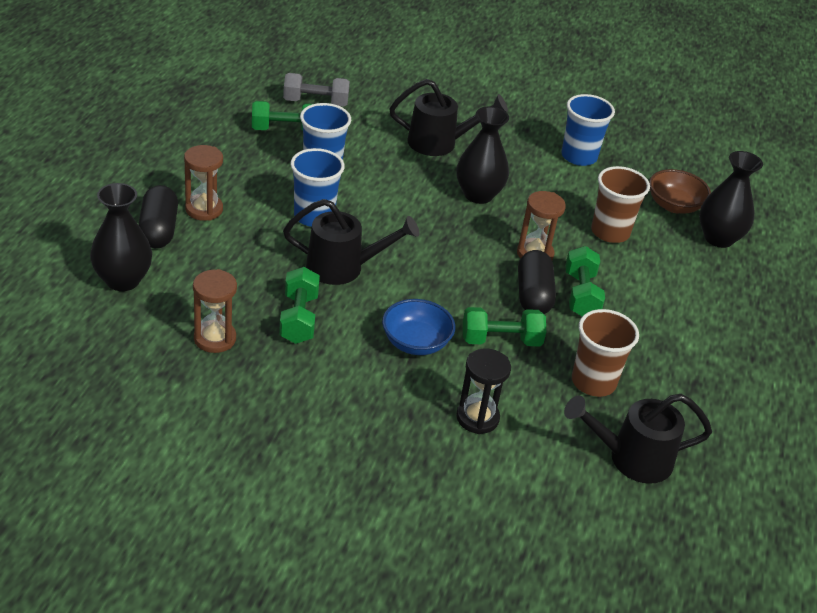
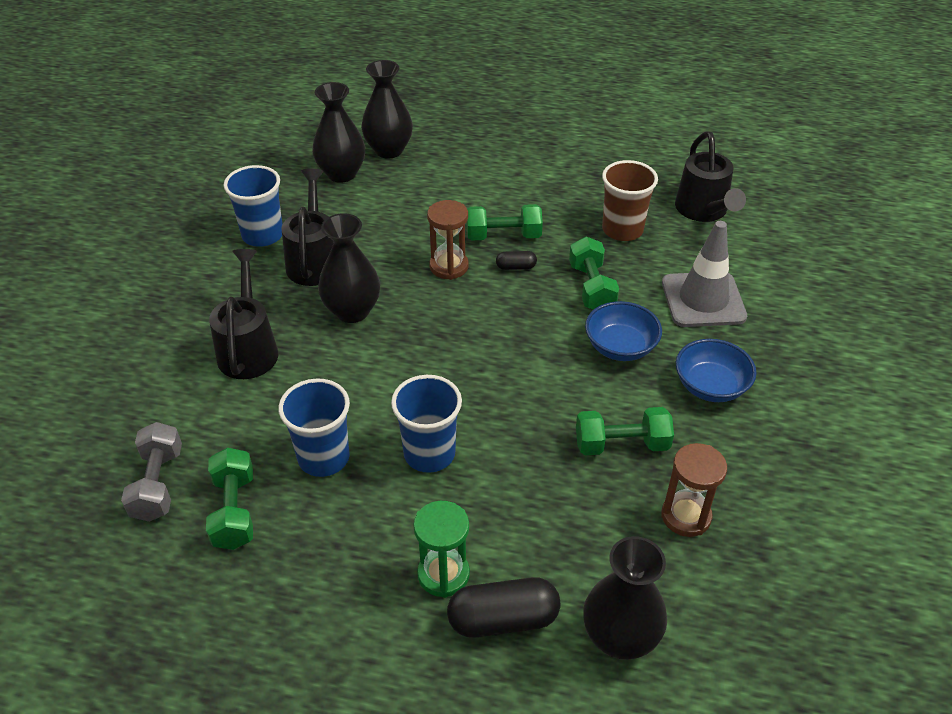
camera: 90 degrees left, 5 degrees up
brown hourglass [184,145,223,221] -> green hourglass [413,501,470,598]
black watering can [283,199,419,285] -> black watering can moved to [282,168,334,286]
black hourglass [456,349,511,434] -> grey traffic cone [662,221,747,327]
black capsule [518,250,556,314] -> black capsule [496,251,537,270], size x0.50
brown cup [591,166,650,243] -> none
brown bowl [649,169,711,214] -> black vase [312,82,365,183]
none -> blue bowl [676,339,756,402]

